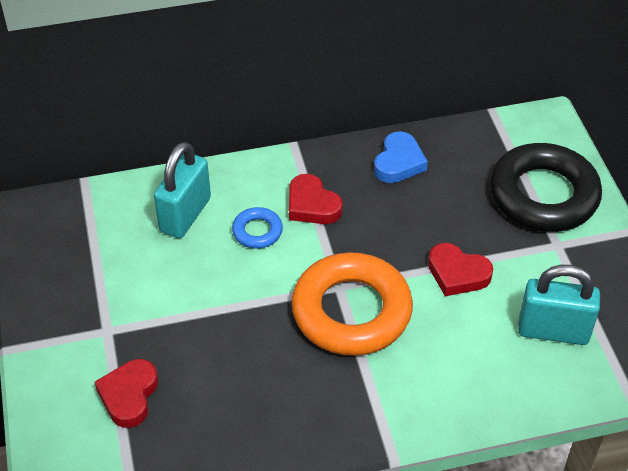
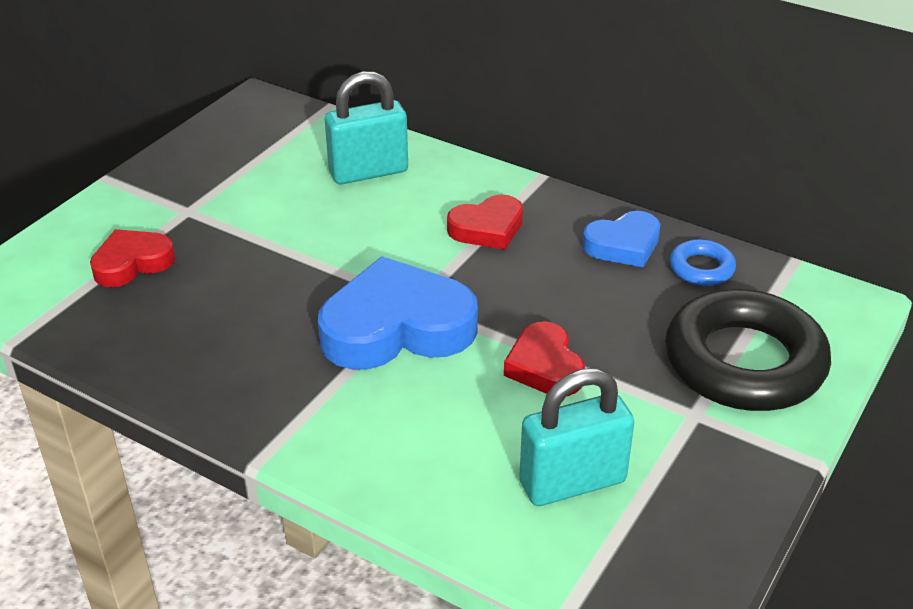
camera: 45 degrees right, 10 degrees down
blue ring [232,207,283,249] -> blue ring moved to [670,239,736,286]
red heart [289,174,342,224] -> red heart turned 120 degrees counterclockwise [447,194,523,250]
orange ring [291,252,413,356] -> blue heart [318,256,478,370]
turquoise padlock [518,265,600,345] -> turquoise padlock turned 75 degrees counterclockwise [519,368,634,506]

